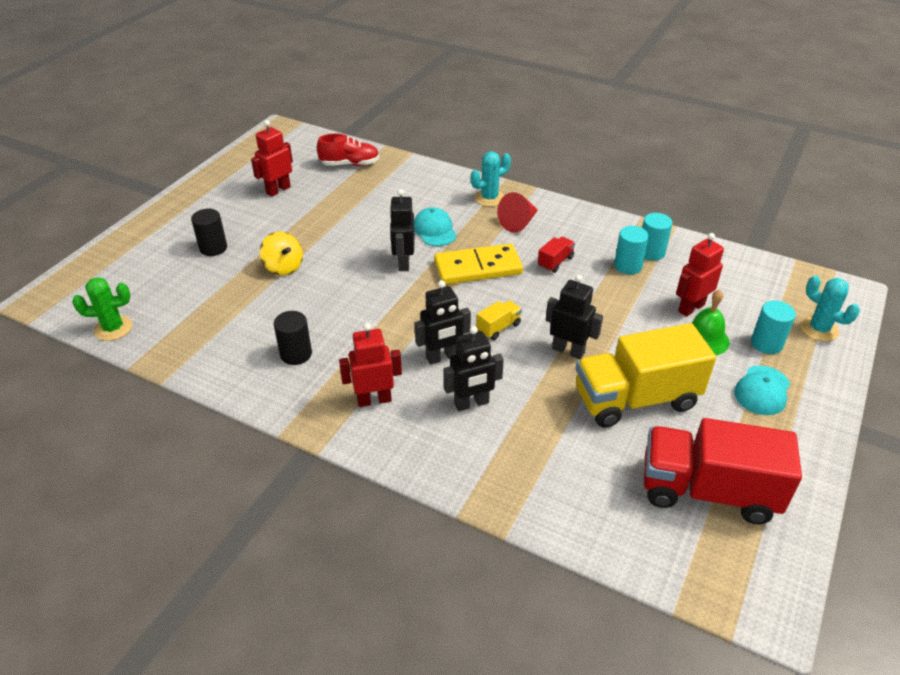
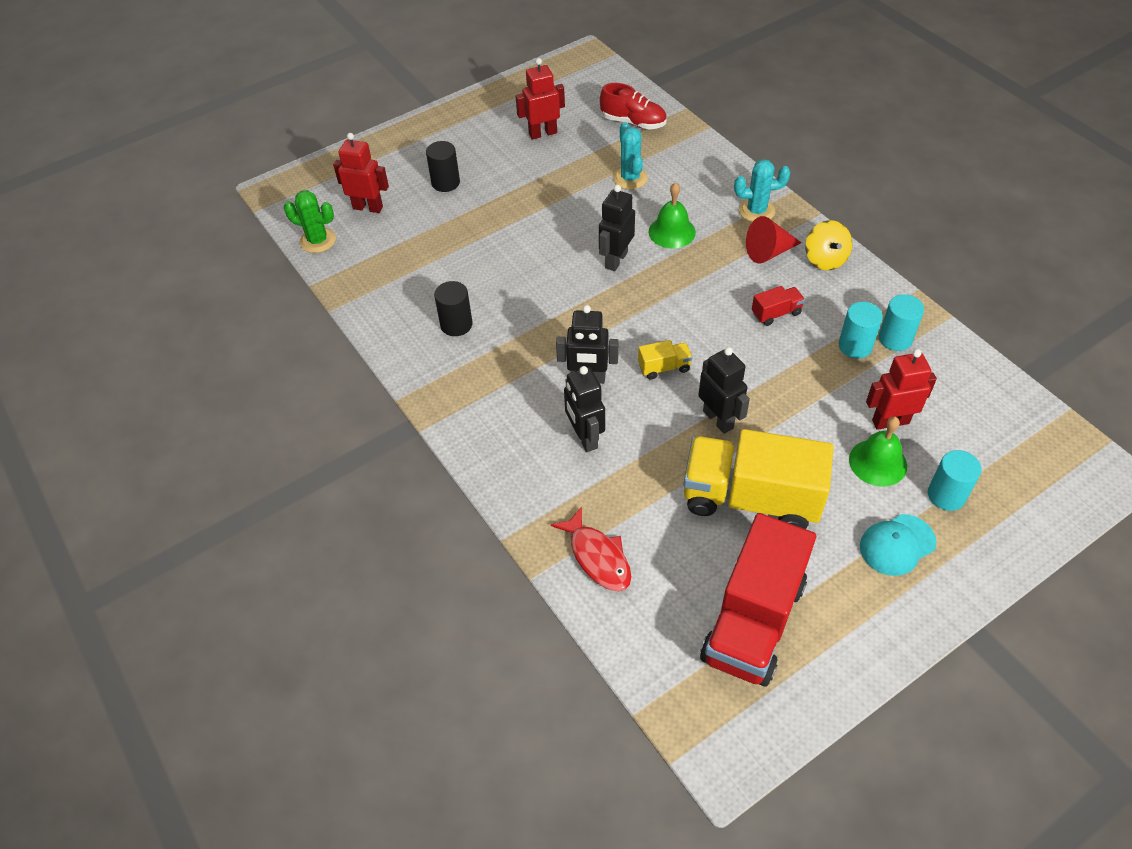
camera: 30 degrees right, 10 degrees up
yellow spinning top [260,232,303,276] -> yellow spinning top moved to [805,220,852,270]
red robot [339,323,402,407] -> red robot moved to [333,133,389,213]
turquoise cap [414,207,457,246] -> green bell [648,182,696,249]
yellow domino [434,243,523,285] -> none
black robot [443,326,504,411] -> black robot turned 60 degrees clockwise [564,366,605,452]
red truck [644,418,802,524] -> red truck turned 105 degrees counterclockwise [700,513,816,686]
turquoise cactus [800,275,860,342] -> turquoise cactus moved to [613,122,648,190]
none -> red fish [551,506,632,591]

